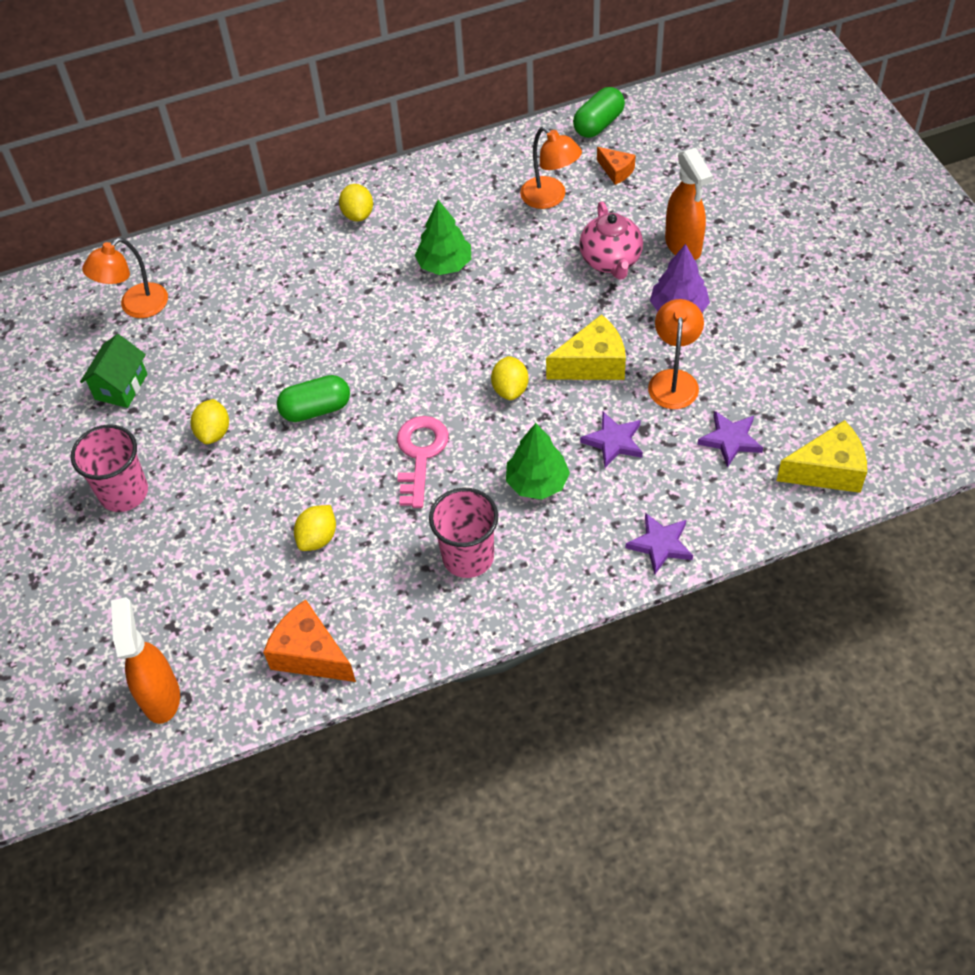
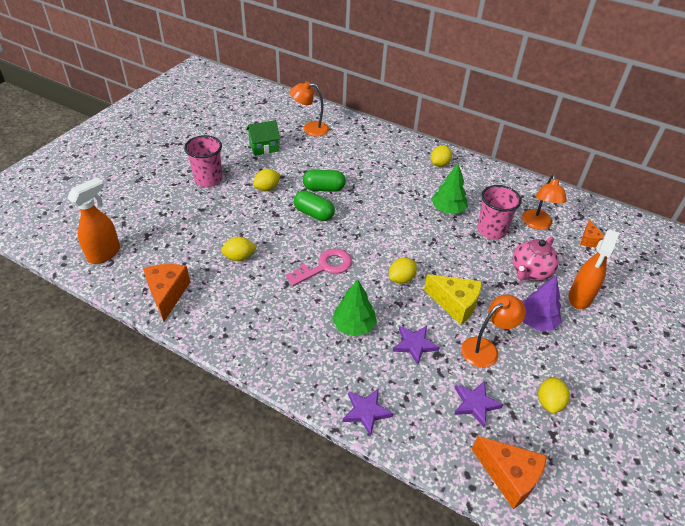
camera: 45 degrees right, 10 degrees down
pink cup [429,488,498,578] -> pink cup moved to [477,185,522,240]
green capsule [573,87,625,138] -> green capsule moved to [303,170,346,192]
yellow cheese [777,420,867,493] -> orange cheese [472,436,547,509]
none -> yellow lemon [538,376,570,414]

